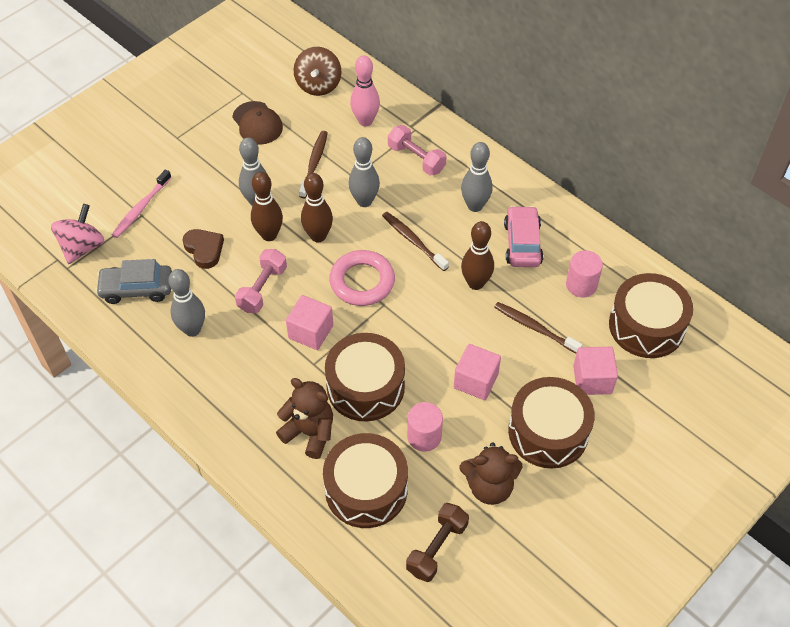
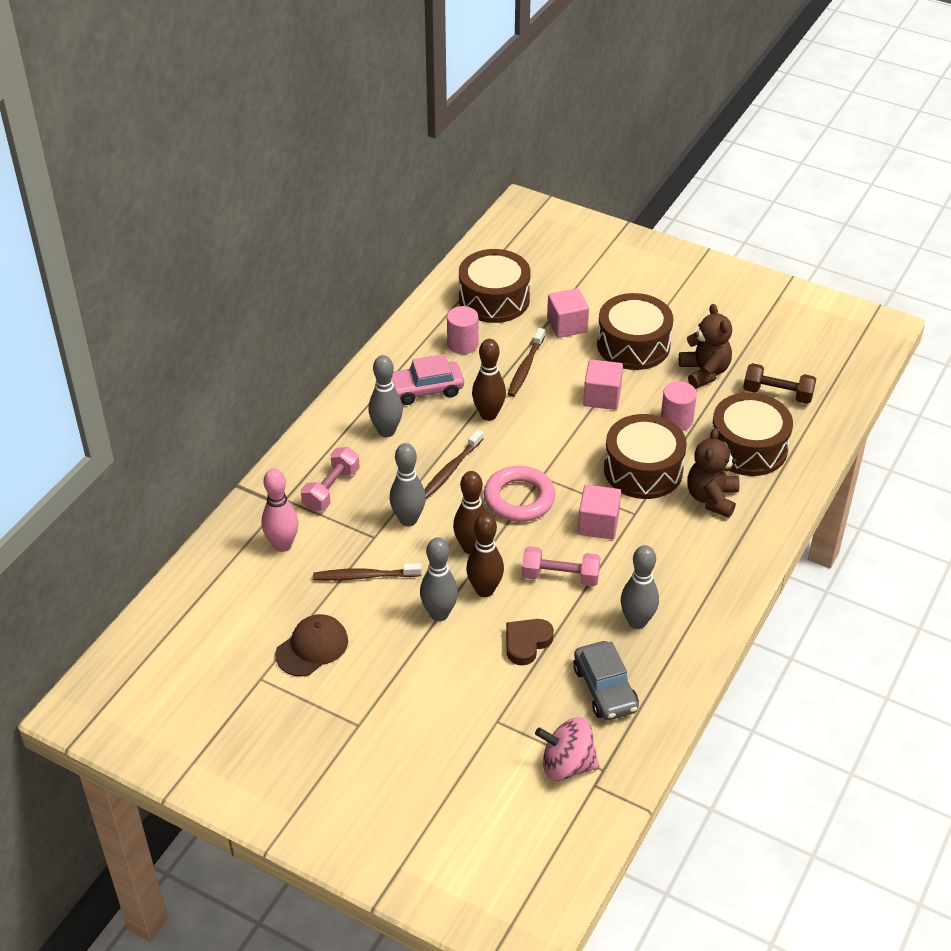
camera: 105 degrees left, 10 degrees down
pink toothbrush [112,169,172,238] -> none
brown spinning top [294,47,341,96] -> none

